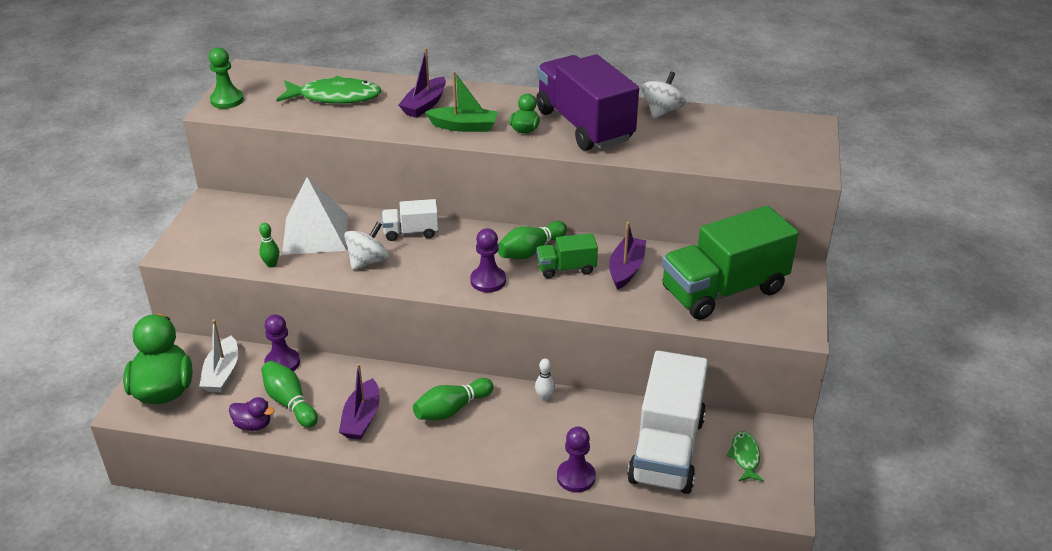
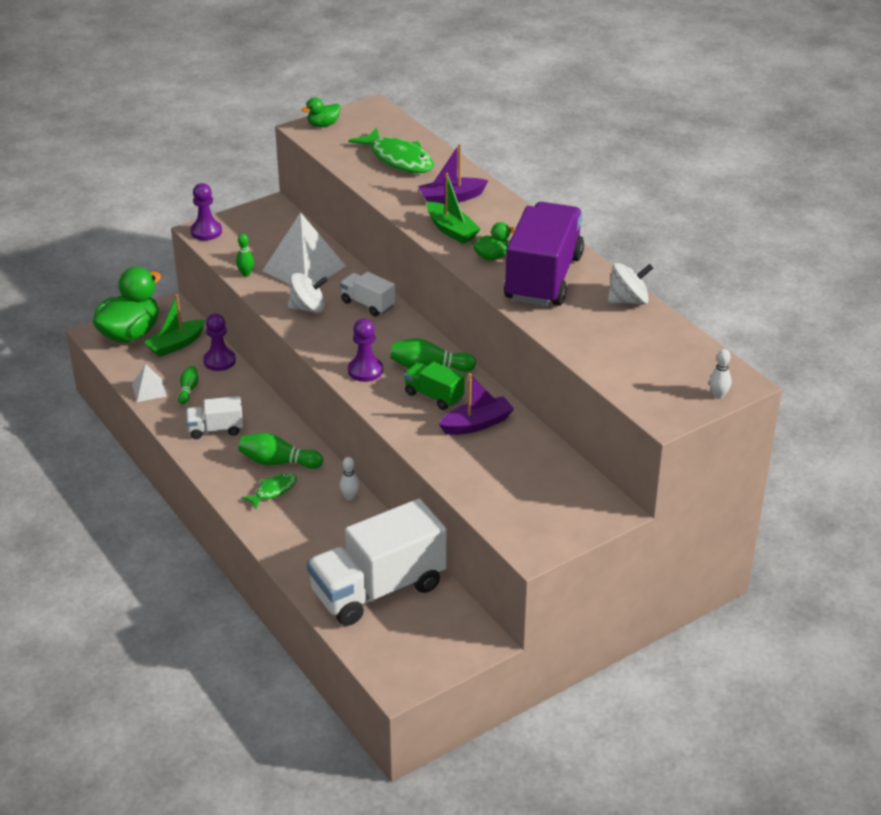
camera: 45 degrees right, 0 degrees up
white boat [199,319,238,392] -> green boat [144,294,205,357]
green pawn [209,47,244,109] -> green duck [302,98,341,127]
purple duck [229,397,275,431] -> white pyramid [132,364,167,402]
green bowling pin [261,361,318,428] -> green bowling pin [178,366,199,404], size x0.59
purple boat [339,363,380,440] -> white truck [186,396,243,439]
purple pawn [557,427,596,492] -> purple pawn moved to [190,183,222,241]
green truck [662,206,799,320] -> none
green fish [727,431,764,482] -> green fish moved to [241,473,297,509]
none -> white bowling pin [709,349,731,399]

